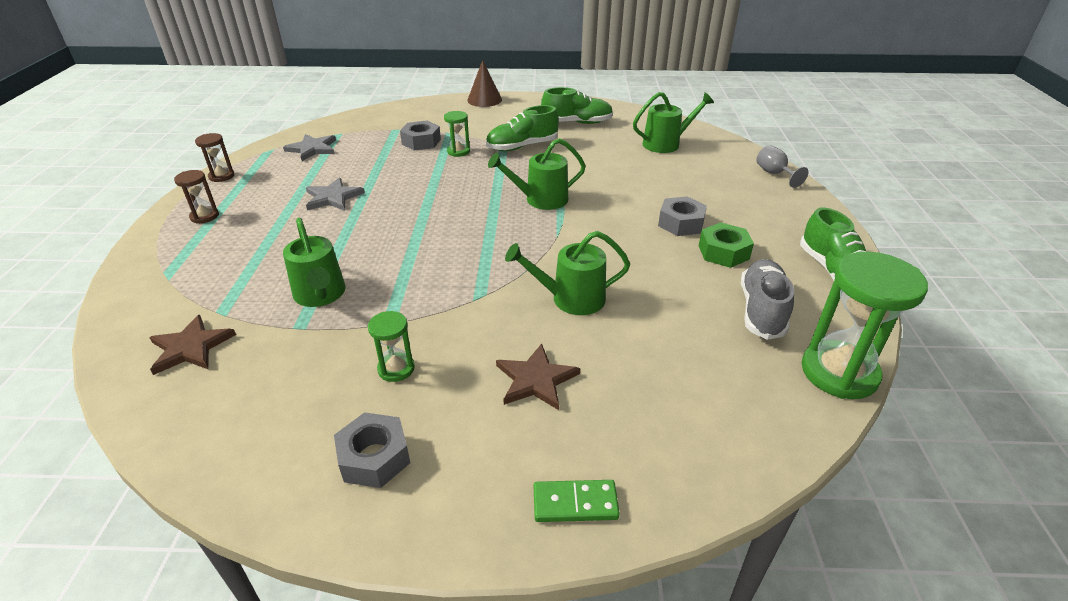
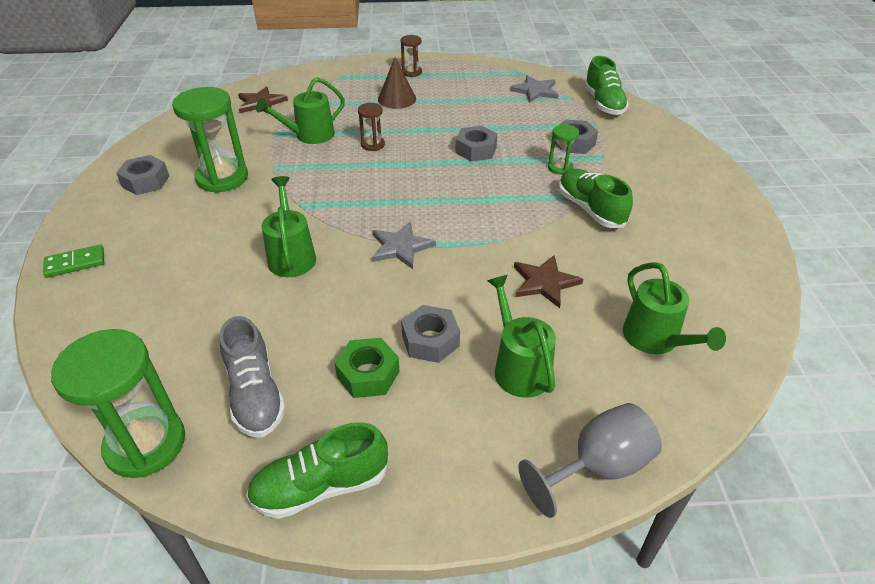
camera: 85 degrees right, 5 degrees up
brown hourglass [195,133,234,182] -> brown hourglass moved to [358,103,385,151]
grey star [306,177,365,211] -> grey star moved to [372,221,436,269]
green hourglass [368,311,415,382] -> green hourglass [172,87,248,193], size x1.99
brown cone [467,60,502,107] -> brown cone moved to [378,57,416,109]
green watering can [488,138,586,210] -> green watering can moved to [487,275,556,398]
brown star [496,344,580,410] -> brown star moved to [514,255,583,308]
green domino [534,480,620,522] -> green domino turned 75 degrees clockwise [43,245,104,278]
green shoe [541,87,613,124] -> green shoe moved to [584,56,629,115]
grey shoe [741,259,794,340] -> grey shoe turned 60 degrees clockwise [220,316,286,438]
grey goblet [756,145,808,188] -> grey goblet [518,403,662,518], size x1.58
none -> grey nut [455,126,497,162]

